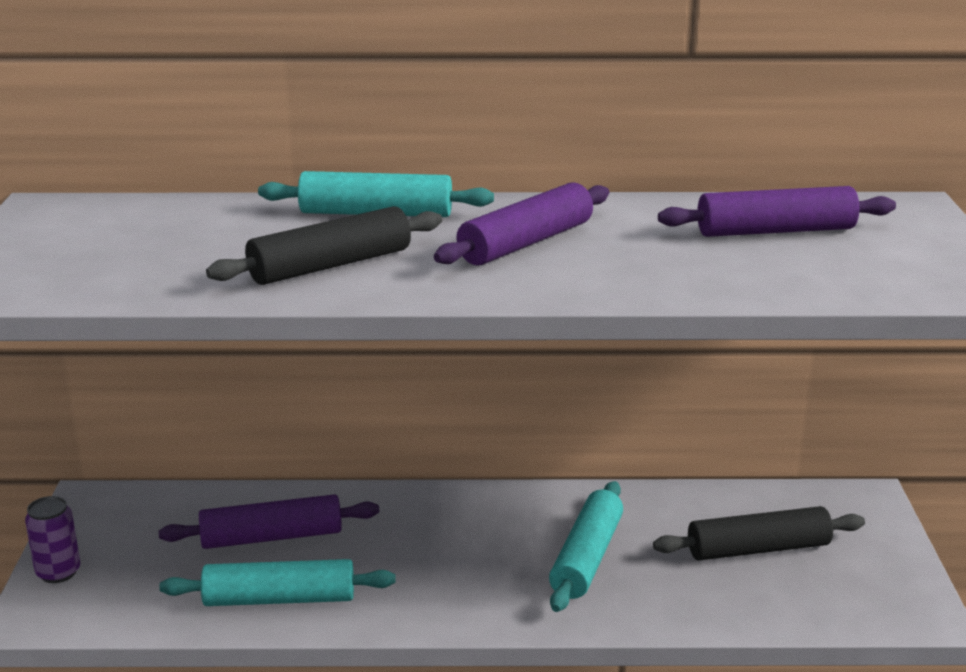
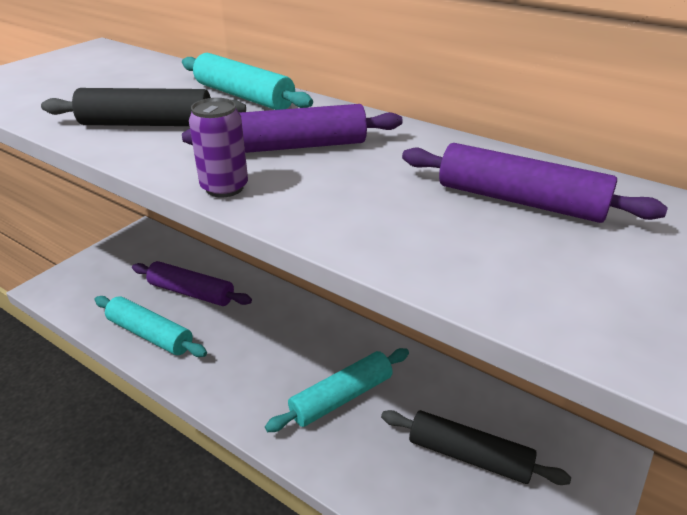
camera: 35 degrees right, 10 degrees up
purple can [25,496,80,583] -> purple can moved to [189,98,248,198]

